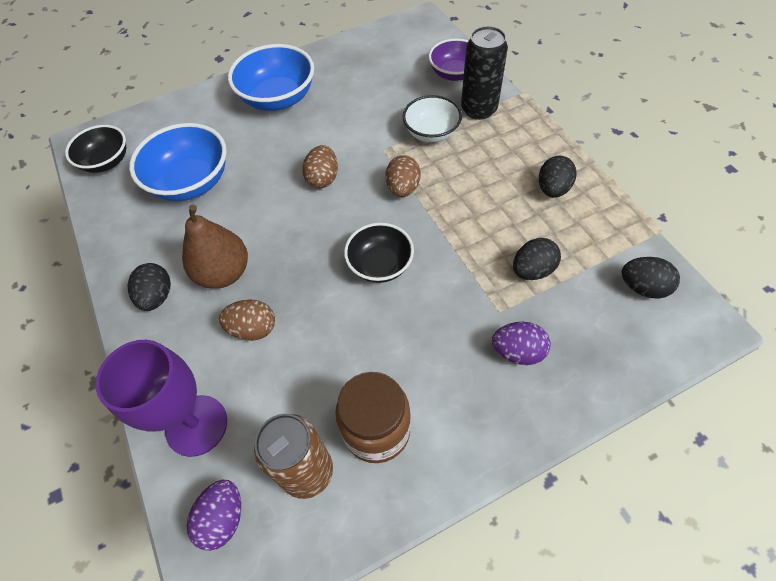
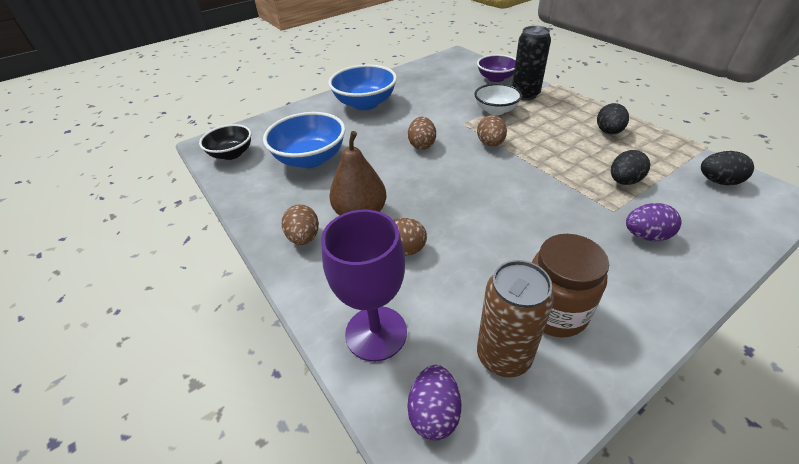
camera: 10 degrees left, 15 degrees down
black egg [128,263,171,311] -> brown egg [282,204,319,245]
black bowl [344,223,414,283] -> none

